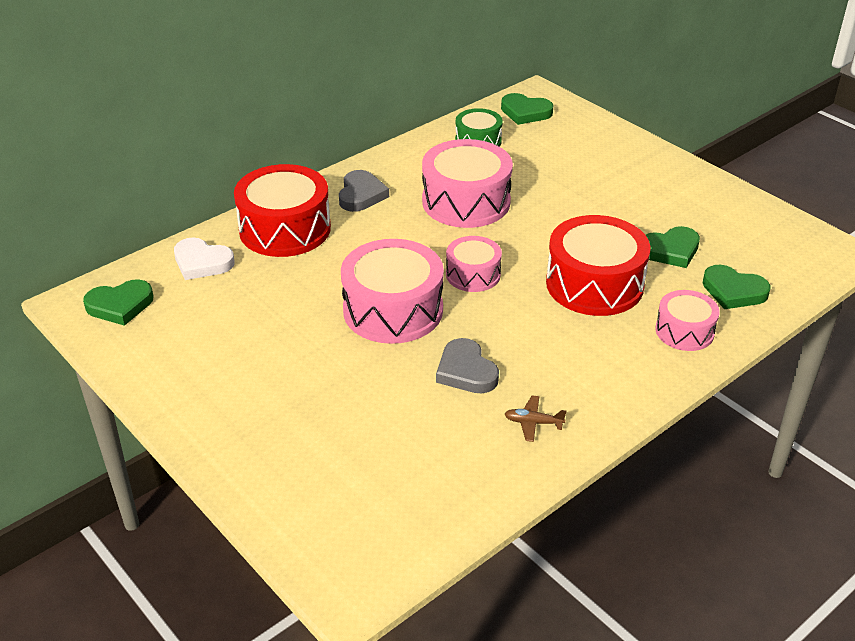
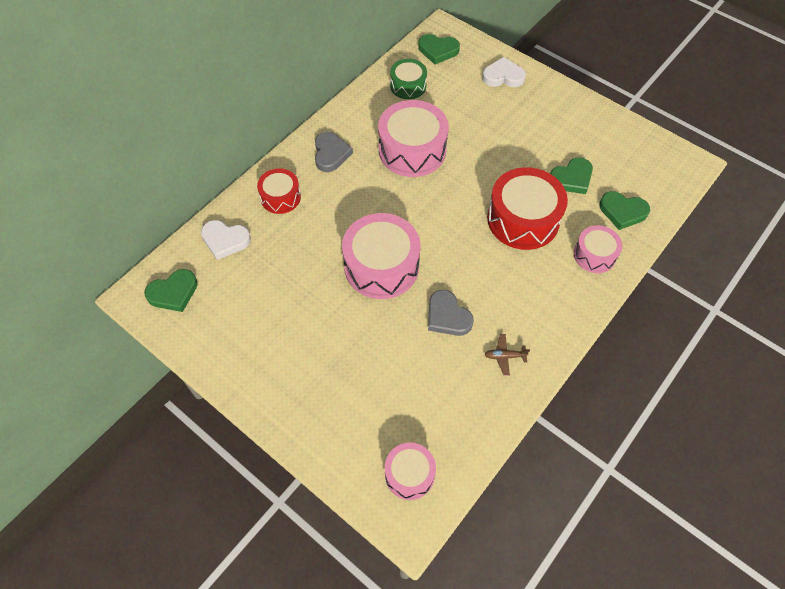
camera: 10 degrees left, 20 degrees up
red drum [234,164,331,257] -> red drum [257,168,301,214], size x0.57
pink drum [446,236,502,292] -> pink drum moved to [385,443,436,500]
none -> white heart [482,57,526,87]

